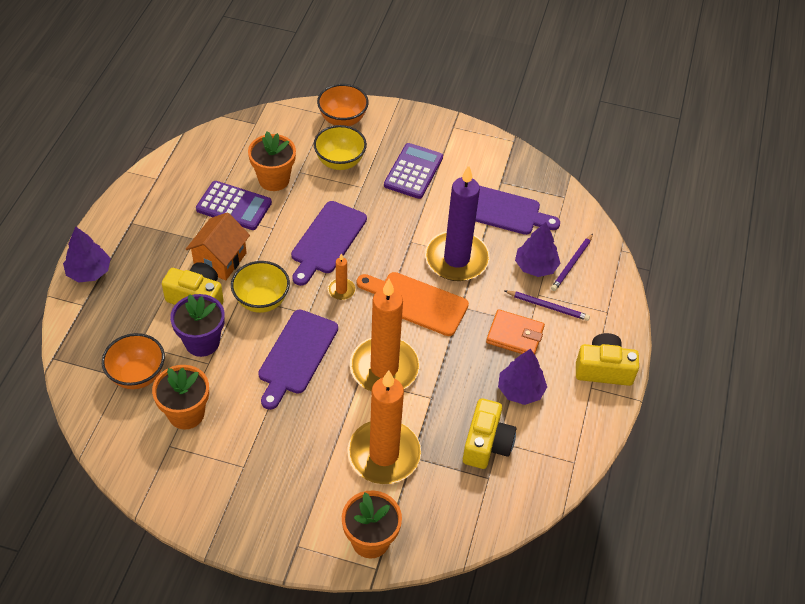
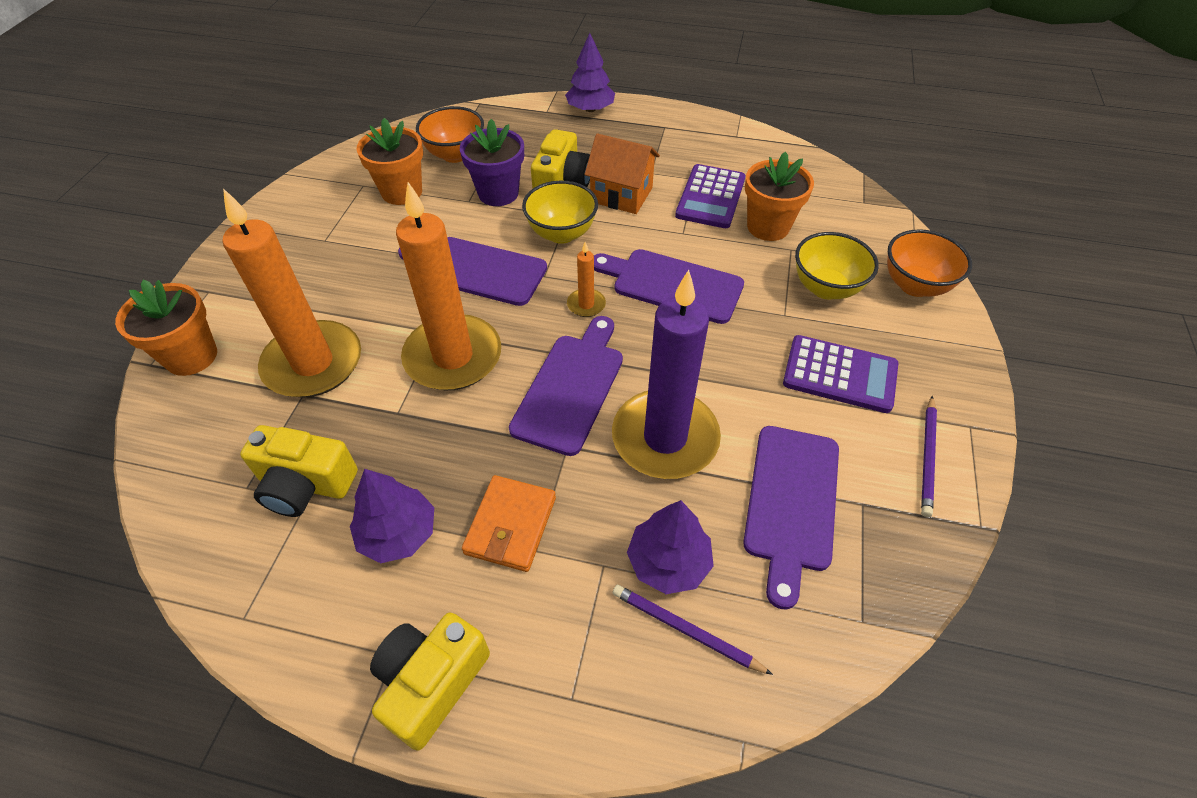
camera: 90 degrees right, 0 degrees up
orange cutting board [357,272,469,336] -> purple cutting board [509,316,623,456]
purple pencil [505,291,590,321] -> purple pencil moved to [921,396,937,517]
yellow camera [576,333,639,386] -> yellow camera turned 150 degrees counterclockwise [370,612,490,751]

